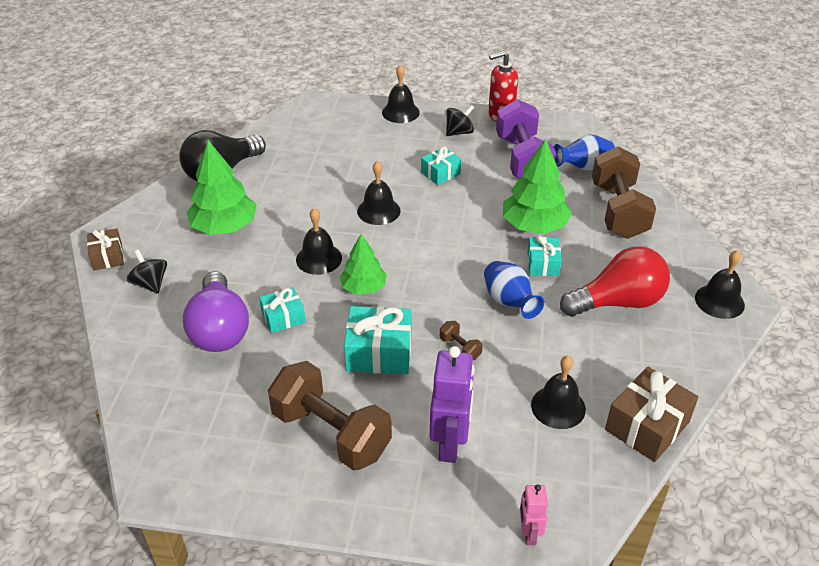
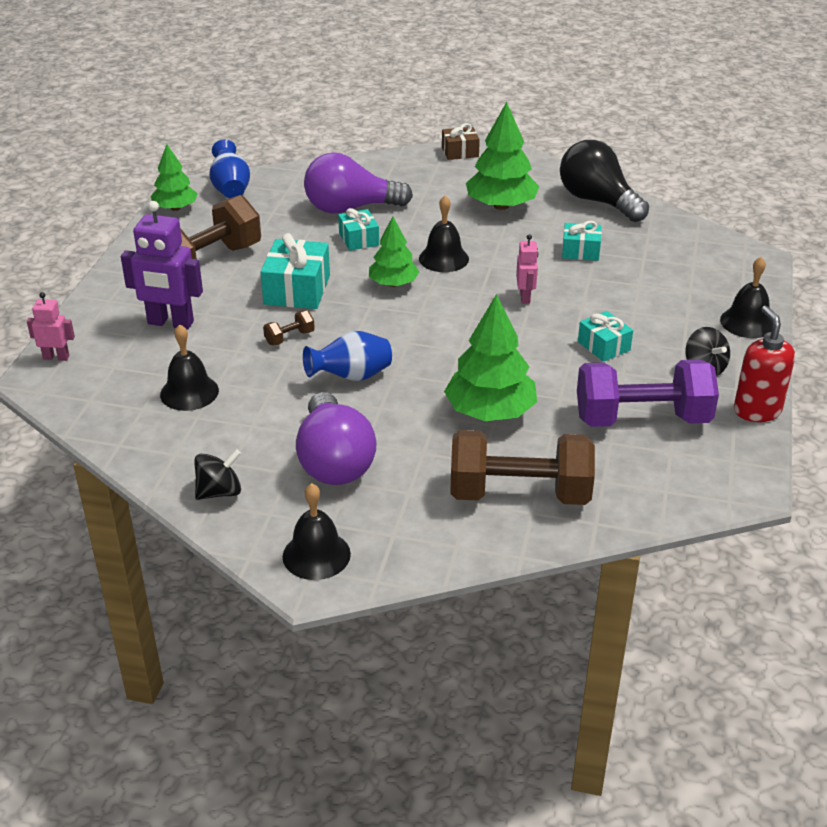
camera: 95 degrees right, 5 degrees down
black spinning top [127,250,167,294] -> black spinning top moved to [194,449,241,500]
black bell [357,161,400,225] -> pink robot [516,234,538,304]
turquoise gift [528,236,562,276] -> turquoise gift moved to [562,221,602,261]
blue vase [554,135,615,171] -> blue vase moved to [209,139,250,198]
red light bulb [560,246,670,317] -> purple light bulb [296,392,377,485]
brown gift [605,366,699,462] -> none
none -> green tree [151,144,198,211]

